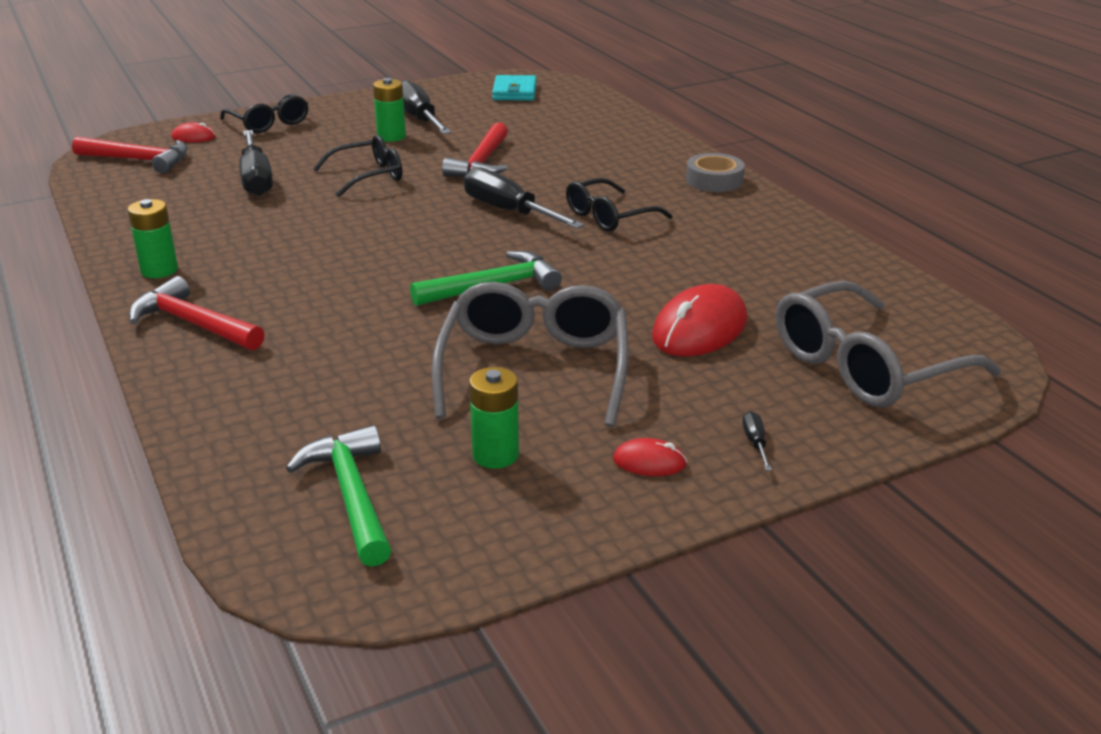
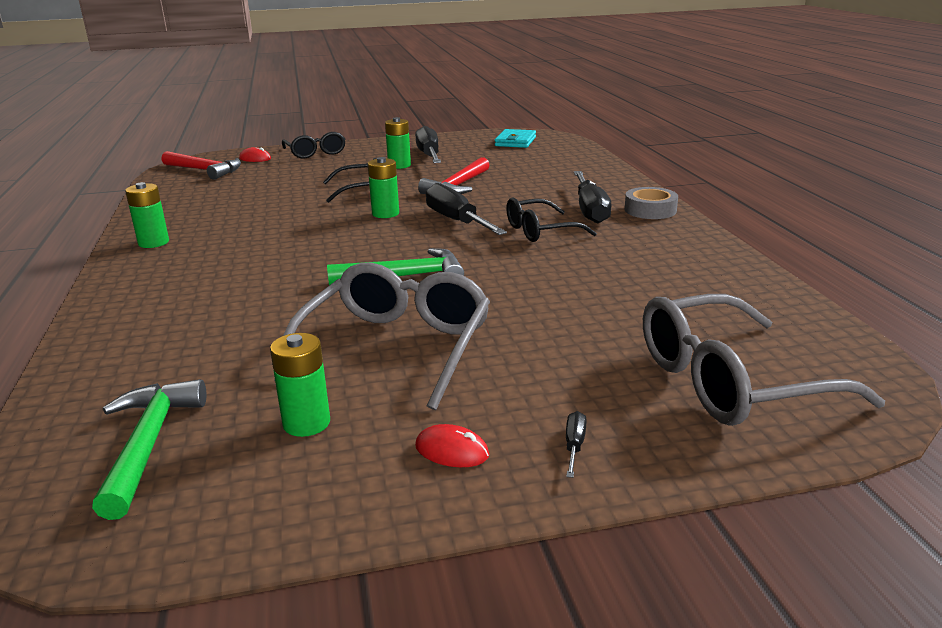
camera: 15 degrees right, 5 degrees down
red hammer [129,276,265,350] -> none
black screwdriver [239,130,273,196] -> black screwdriver moved to [574,171,611,224]
red mouse [652,284,747,356] -> none
none -> green battery [368,157,399,218]

